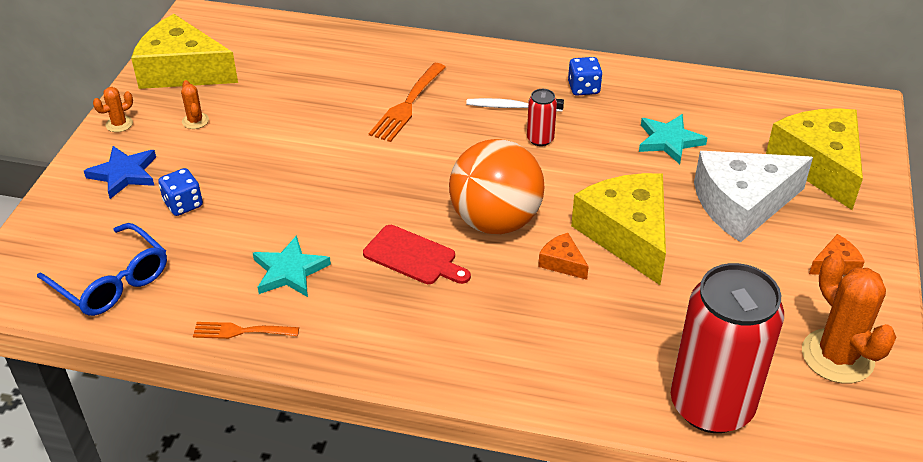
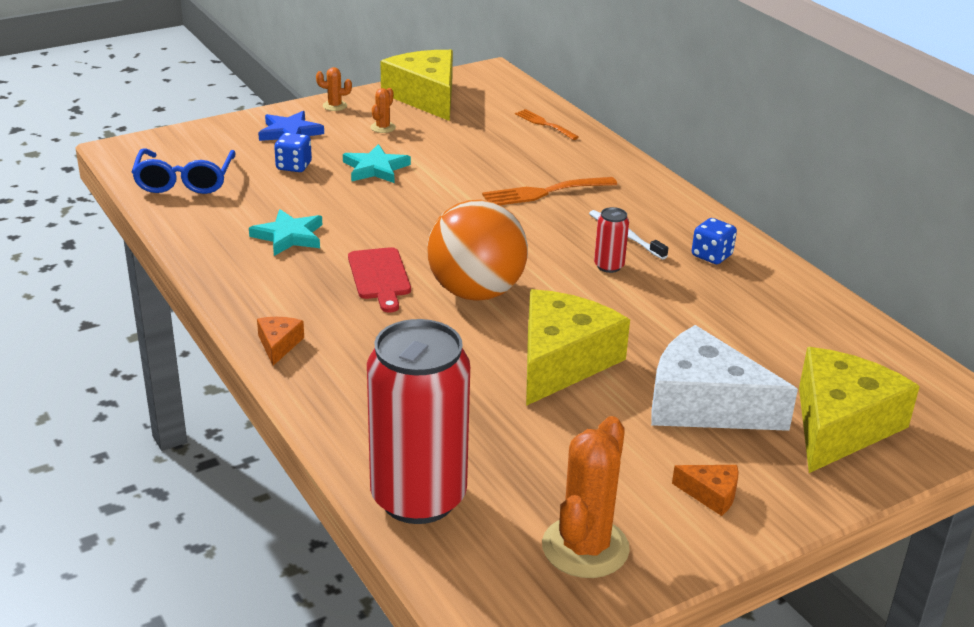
camera: 45 degrees right, 10 degrees down
orange fork [193,322,299,339] -> orange fork moved to [515,109,579,140]
orange cheese [538,233,589,280] -> orange cheese moved to [257,317,304,366]
turquoise star [639,114,707,164] -> turquoise star moved to [343,144,411,183]

